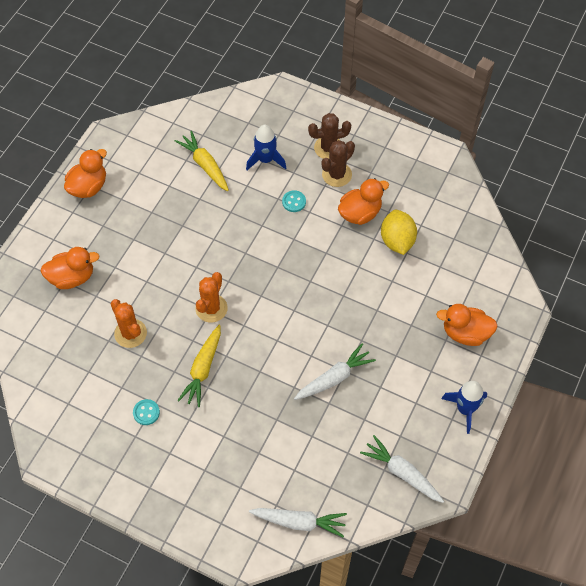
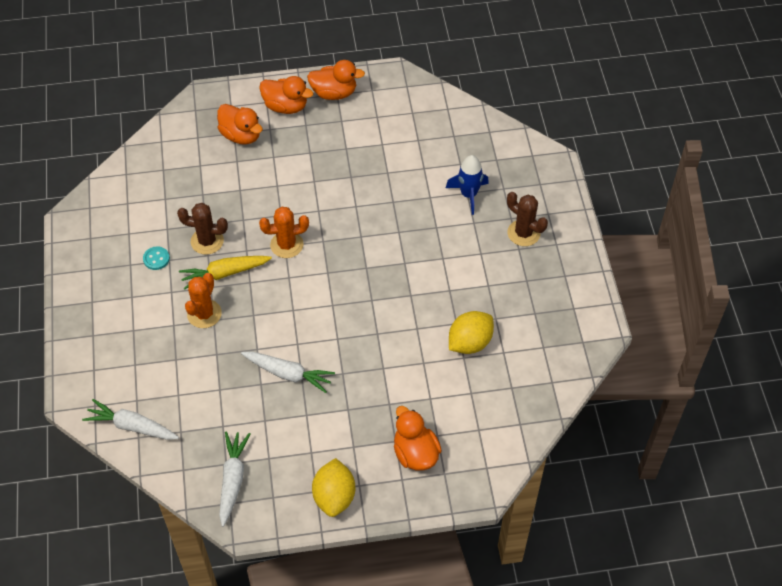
camera: 55 degrees right, 5 degrees down
orange cactus [111,299,147,348] -> orange cactus moved to [185,273,222,328]
yellow carrot [175,131,229,191] -> none
white carrot [249,508,347,538] -> white carrot turned 135 degrees clockwise [82,399,179,440]
turquoise button [282,190,306,212] -> none
brown cactus [322,140,355,187] -> brown cactus moved to [177,203,228,255]
orange duck [338,178,389,225] -> orange duck moved to [259,76,313,114]
blue rocket [442,381,487,434] -> yellow lemon [312,458,355,517]

